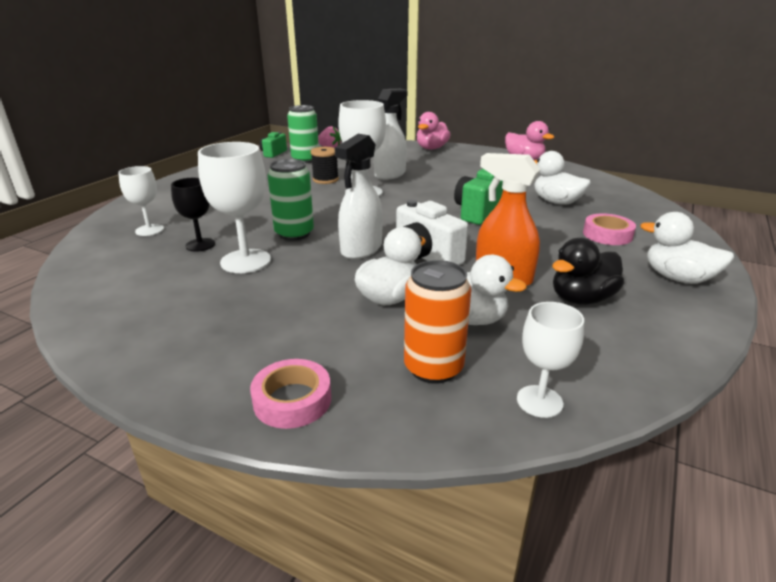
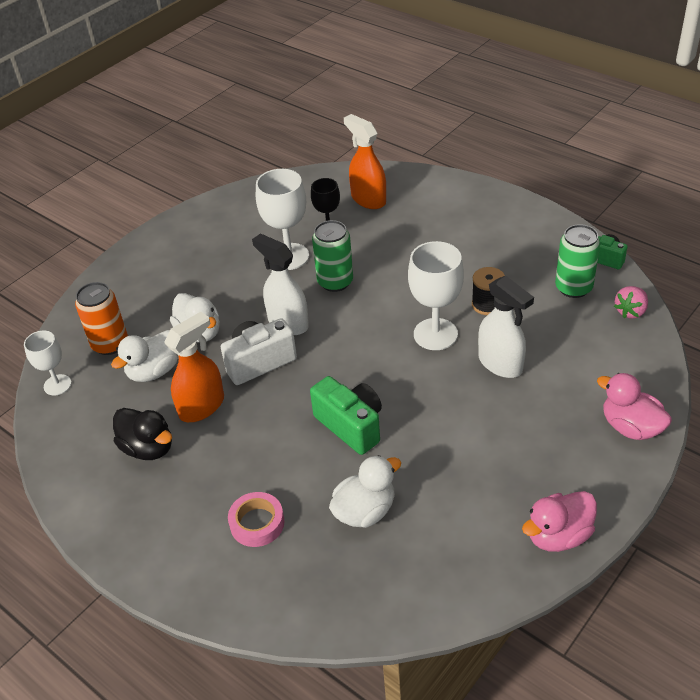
camera: 105 degrees right, 15 degrees up
white goblet [118,166,164,236] -> orange spray bottle [344,114,386,209]
pink tape [250,359,331,429] -> none
black duck [552,238,624,305] -> black duck turned 150 degrees clockwise [113,408,172,460]
white duck [640,212,734,284] -> none

